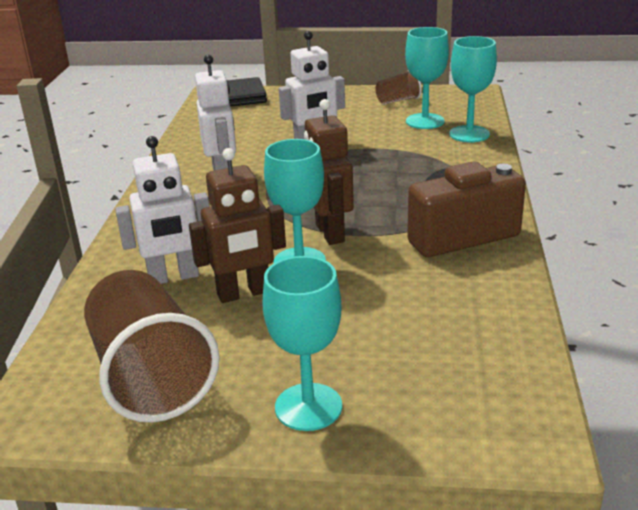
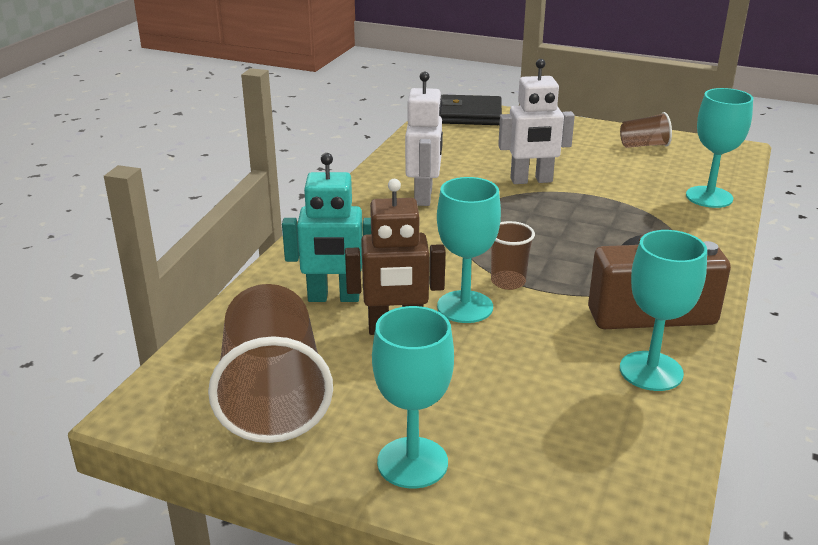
camera: 15 degrees right, 0 degrees up
white robot [115,136,210,284] -> turquoise robot [282,153,371,302]
brown robot [304,99,354,245] -> brown cup [491,221,535,290]
turquoise goblet [405,27,449,129] -> turquoise goblet moved to [620,230,707,391]

